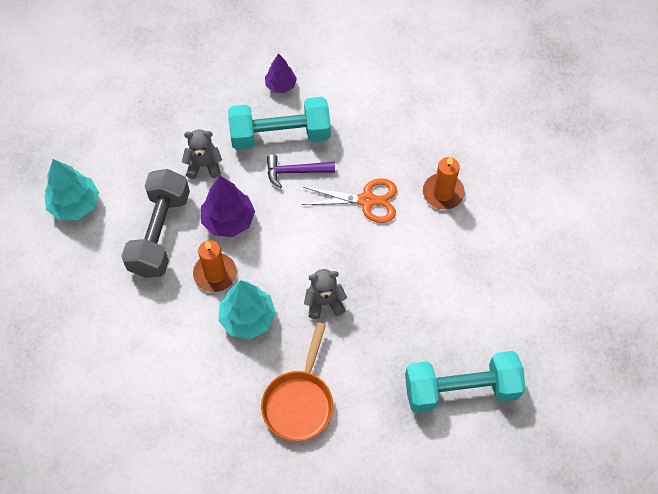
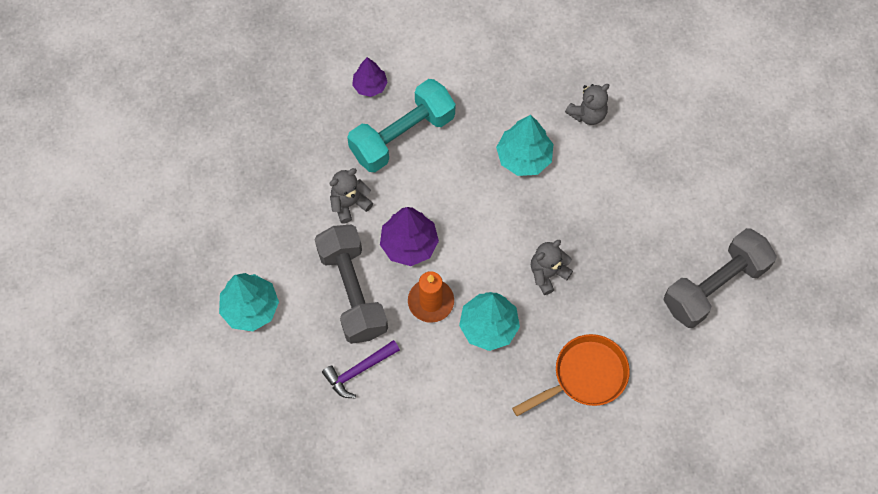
camera: 30 degrees left, 5 degrees up
orange pan [261,322,333,441] -> orange pan turned 105 degrees counterclockwise [512,334,630,416]
purple hammer [267,155,335,188] -> purple hammer moved to [322,340,400,398]
orange scissors [301,178,397,223] -> turquoise tree [496,115,553,176]
turquoise dumbbell [405,351,525,413] -> grey dumbbell [664,228,777,328]
orange candle [423,156,465,209] -> grey teddy bear [565,84,609,125]

